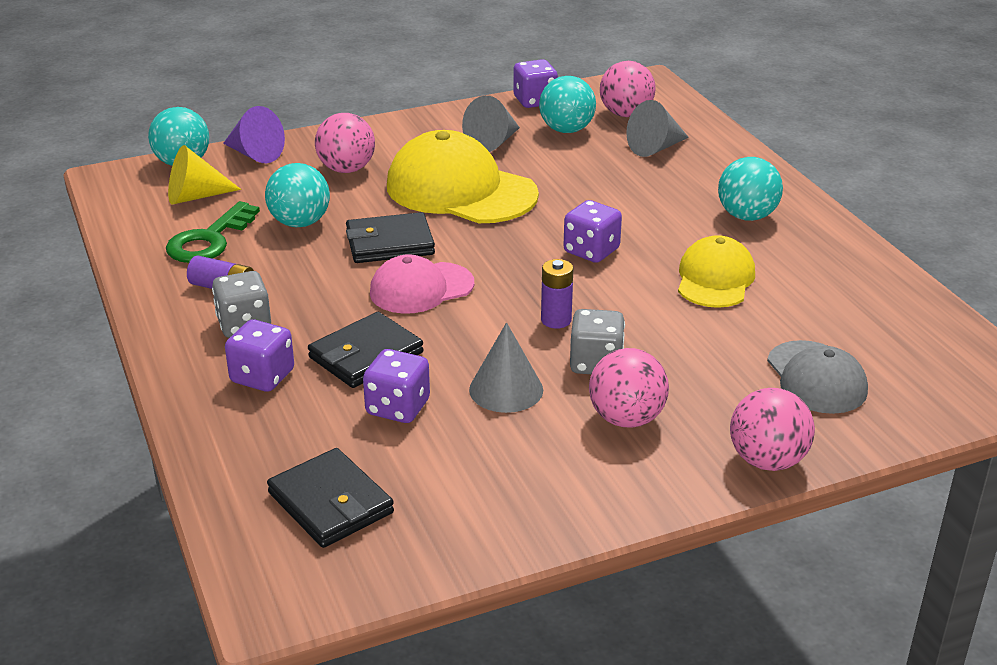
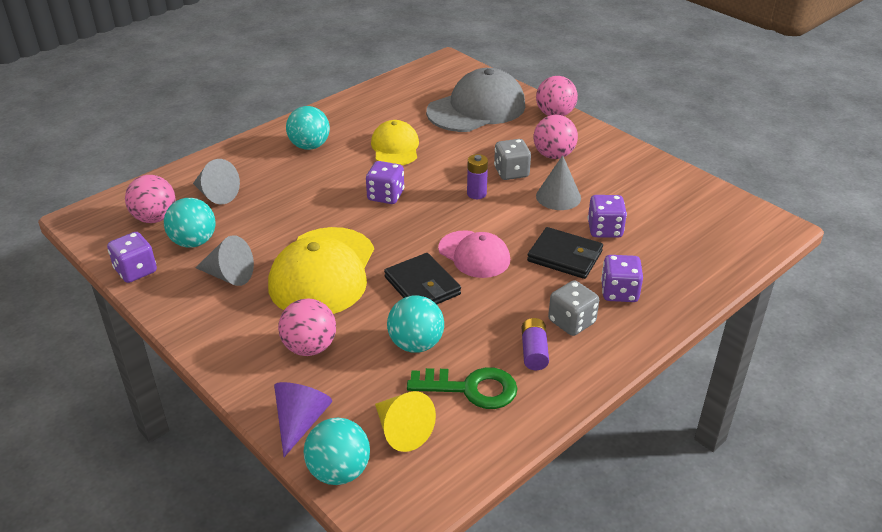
camera: 110 degrees left, 5 degrees up
black wallet [267,448,394,548] -> none
yellow cap [678,235,755,308] -> yellow cap turned 90 degrees clockwise [371,120,419,165]
grey cap [767,340,868,414] -> grey cap [426,68,525,132], size x1.67

